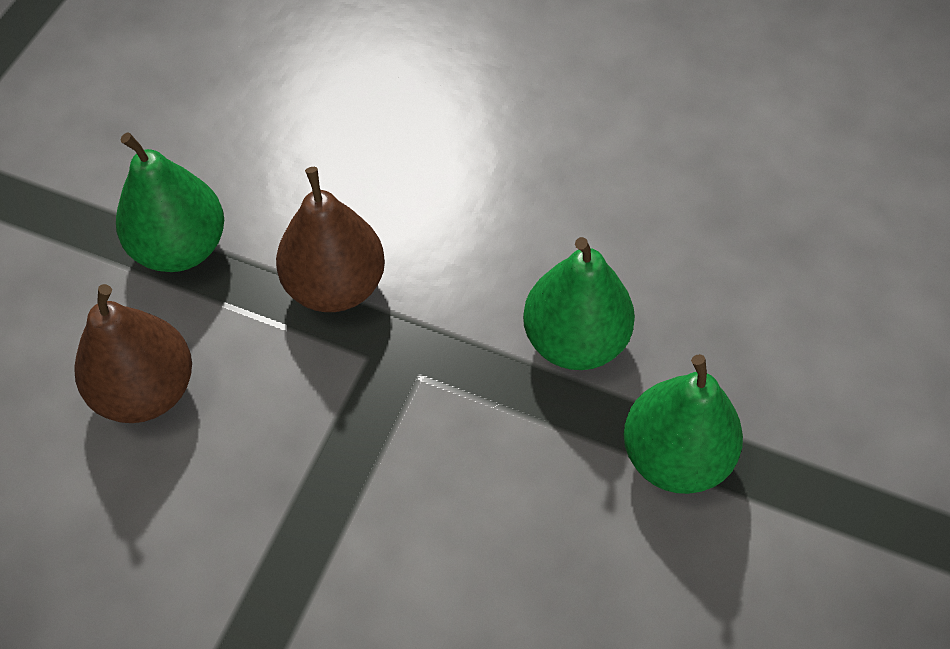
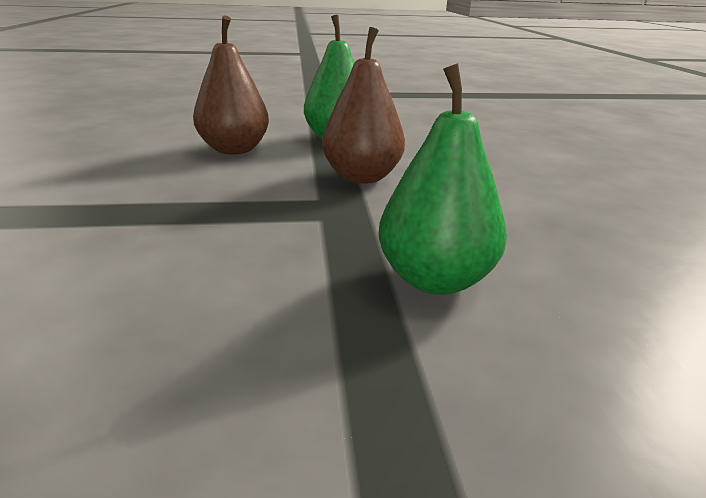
camera: 60 degrees right, 30 degrees down
green pear [624,354,743,494] -> none

